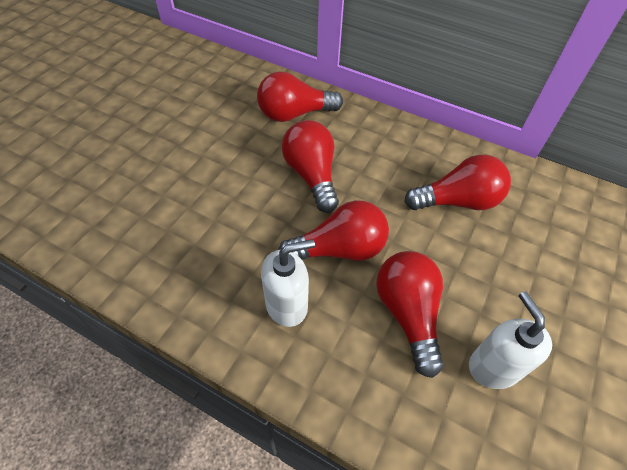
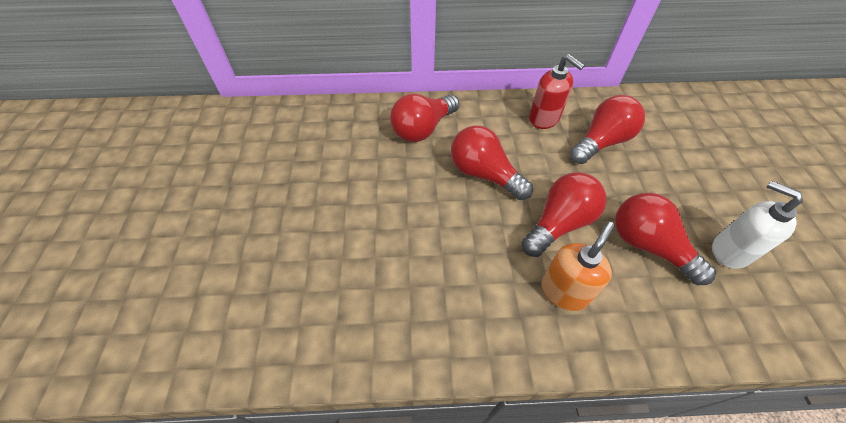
camera: 30 degrees left, 0 degrees up
white soap dispenser [261,239,315,327] -> orange soap dispenser [541,222,615,311]
none -> red soap dispenser [529,54,585,129]

